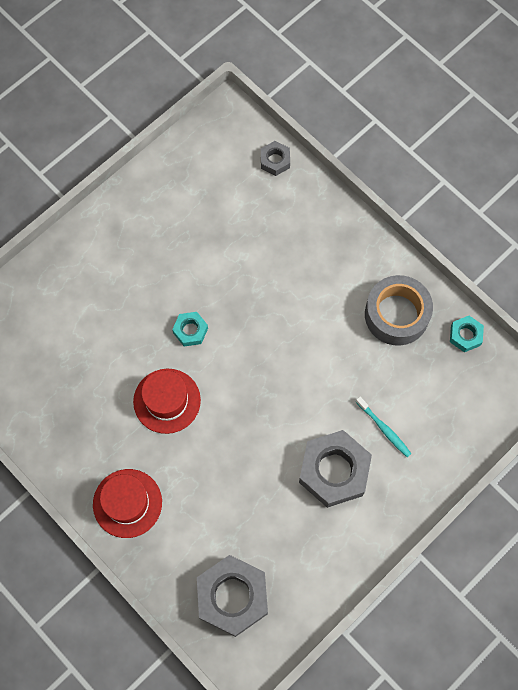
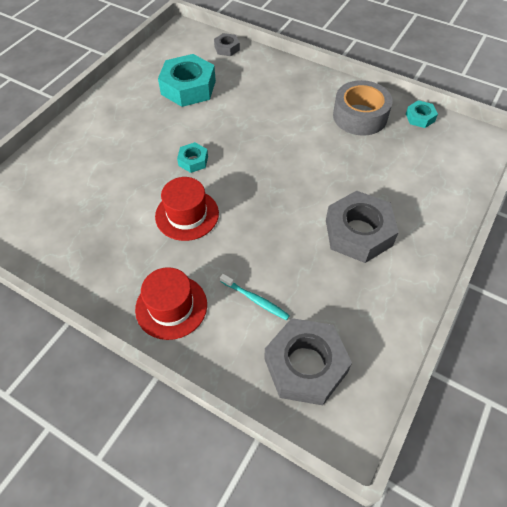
camera: 15 degrees left, 15 degrees down
turquoise toothbrush [356,397,412,457] -> turquoise toothbrush moved to [220,274,290,320]
none -> turquoise nut [158,54,216,107]

